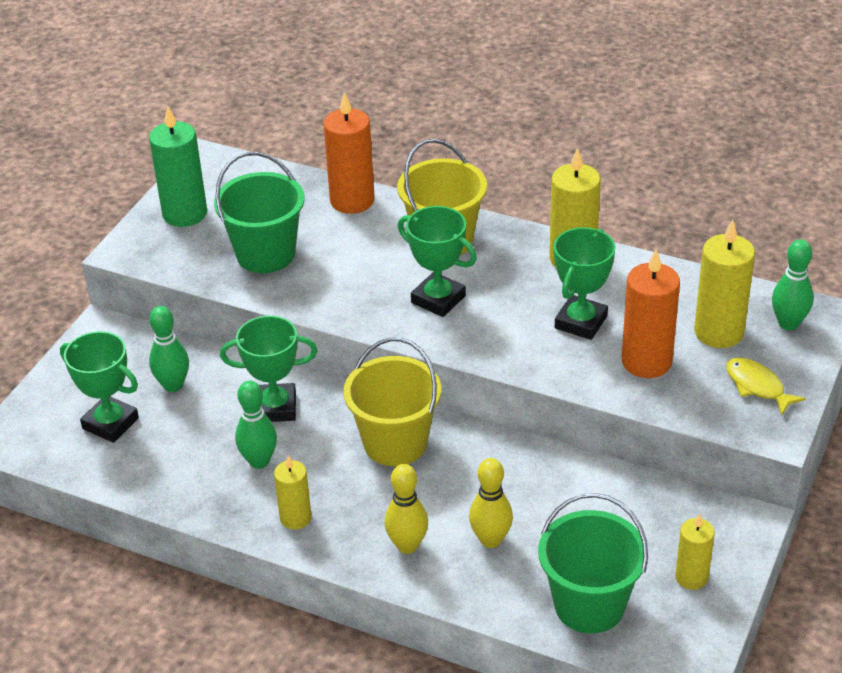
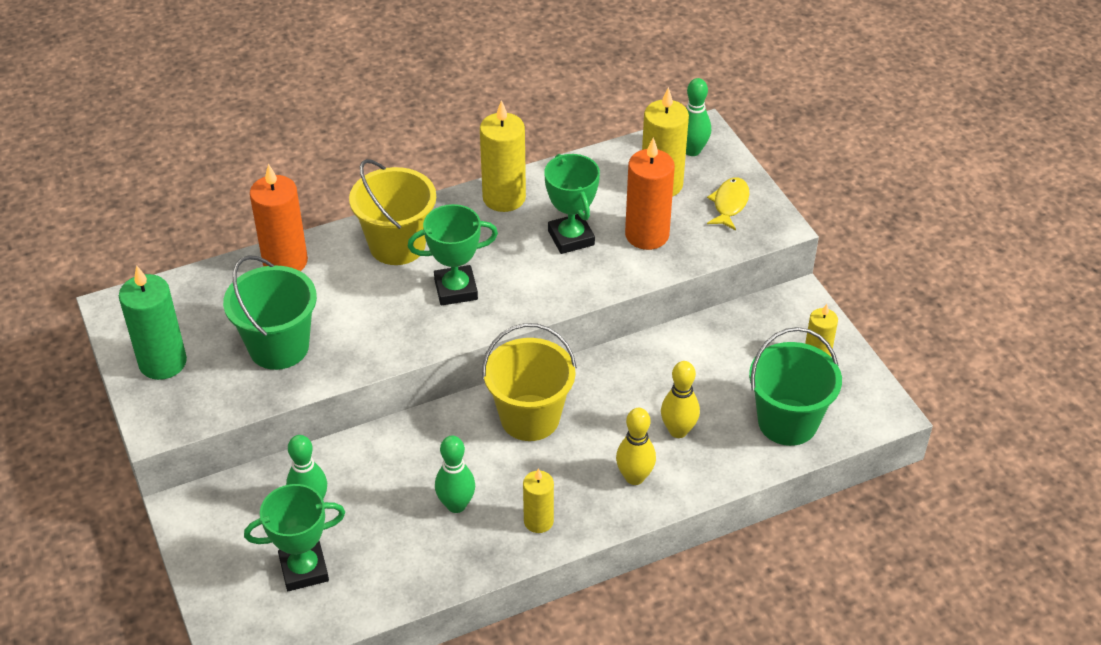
camera: 50 degrees left, 5 degrees up
green trophy [220,316,318,422] -> none
yellow fish [726,358,806,415] -> yellow fish turned 105 degrees clockwise [707,177,749,230]

